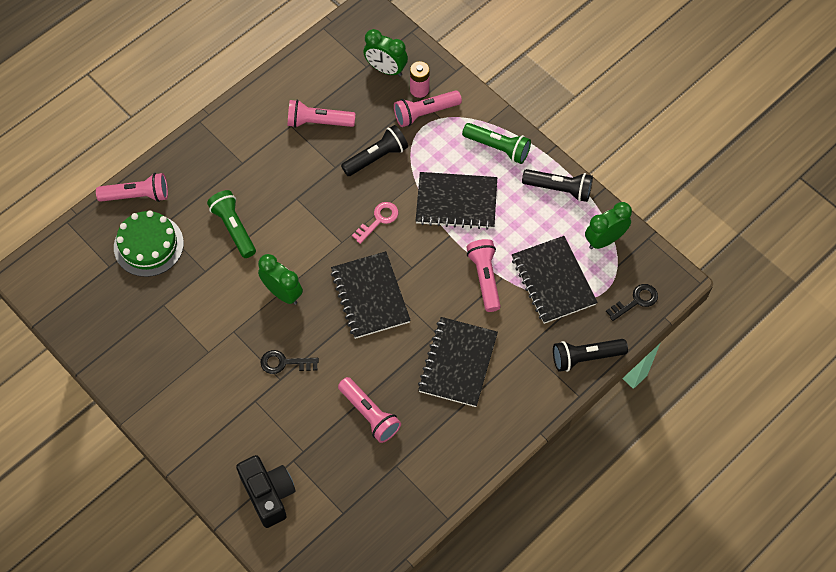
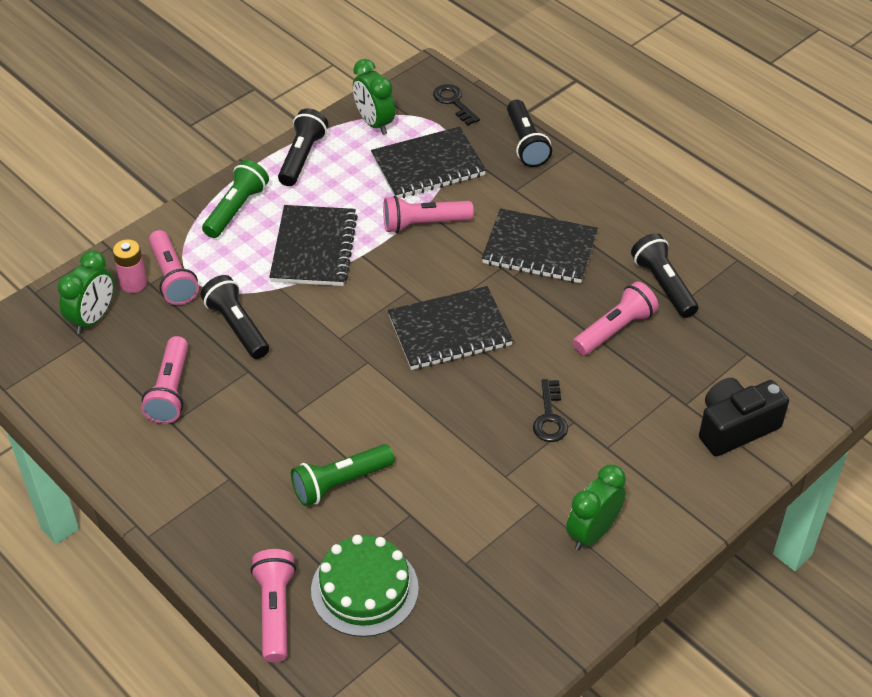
camera: 90 degrees left, 15 degrees down
green clock [258,254,303,305] -> green clock moved to [566,465,626,551]
pink key [352,202,398,244] -> none
none -> black flashlight [631,233,698,318]

